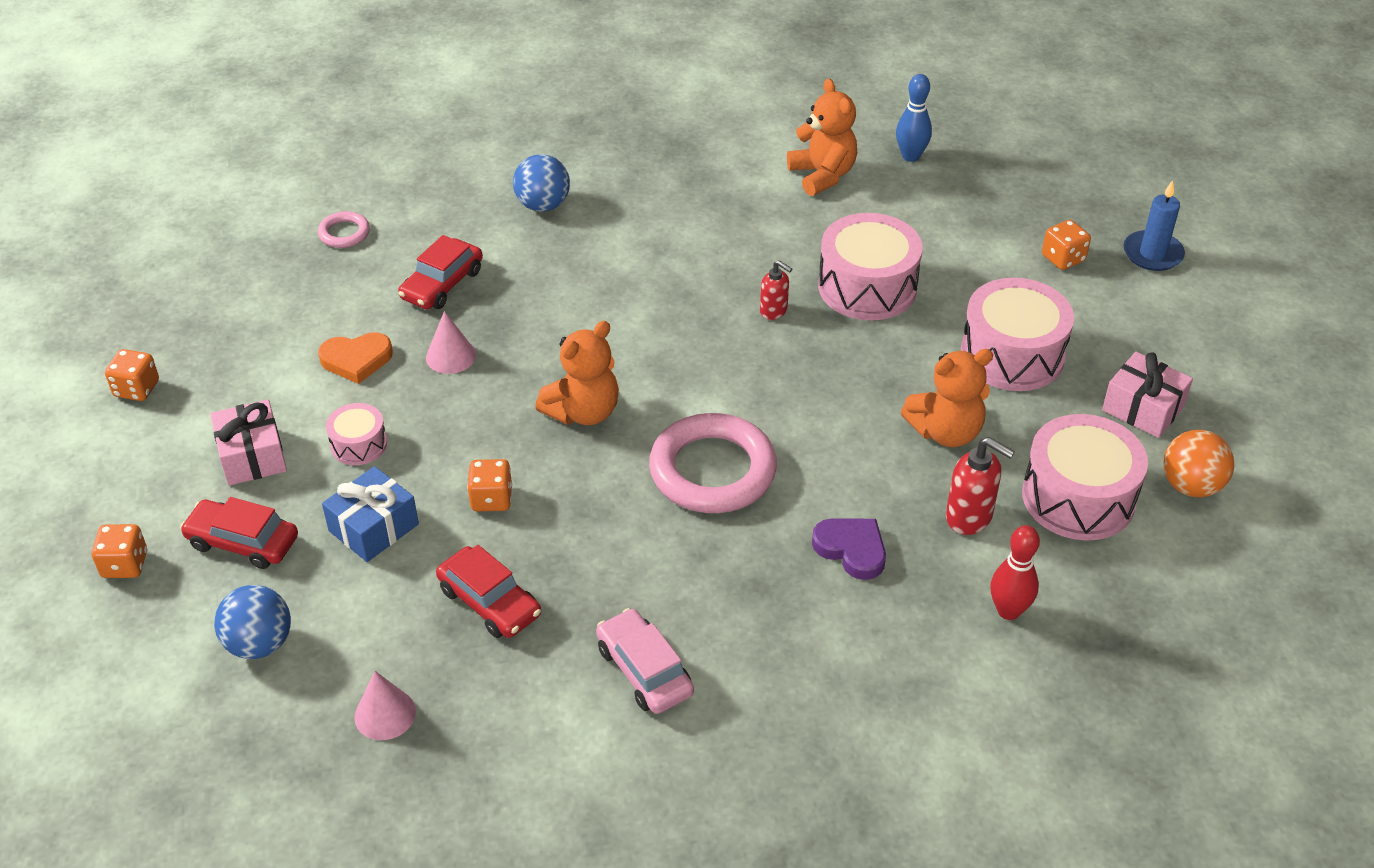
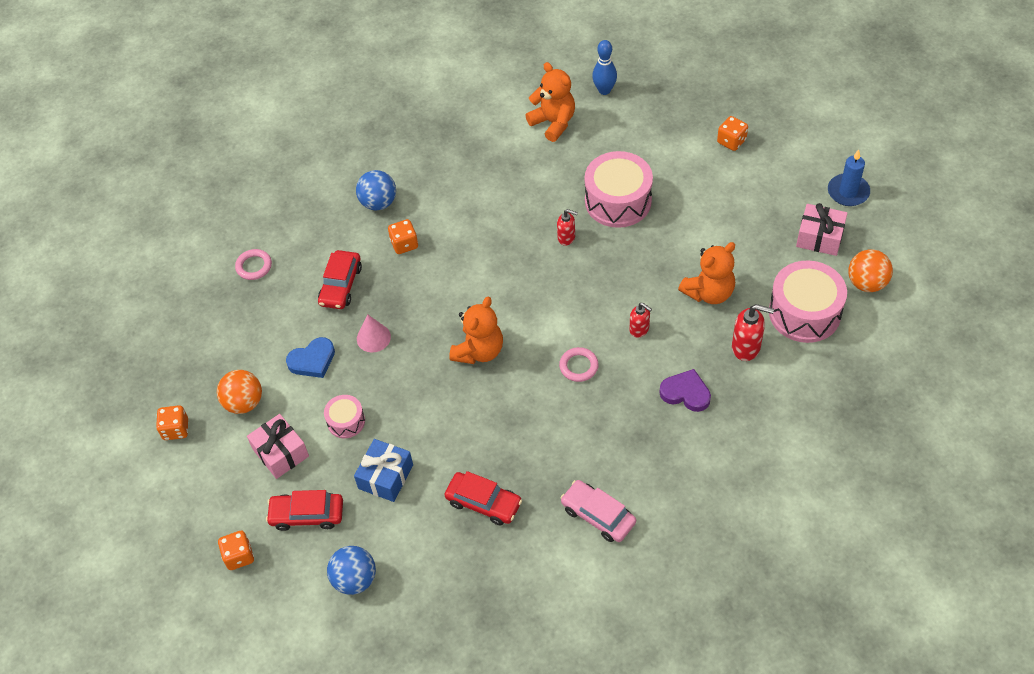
camera: 15 degrees left, 10 degrees up
orange heart [318,332,393,384] -> blue heart [286,337,335,378]
pink cone [354,671,416,740] -> none
orange dice [467,459,512,511] -> orange dice moved to [388,219,418,254]
pink ring [649,413,777,513] -> pink ring [559,347,599,382], size x0.47
pink drum [961,278,1074,391] -> none
red bowling pin [990,525,1040,620] -> none
blue candle [1123,180,1185,271] -> blue candle moved to [828,149,870,206]
none -> orange ball [217,370,262,414]
none -> red soap dispenser [629,303,652,338]

